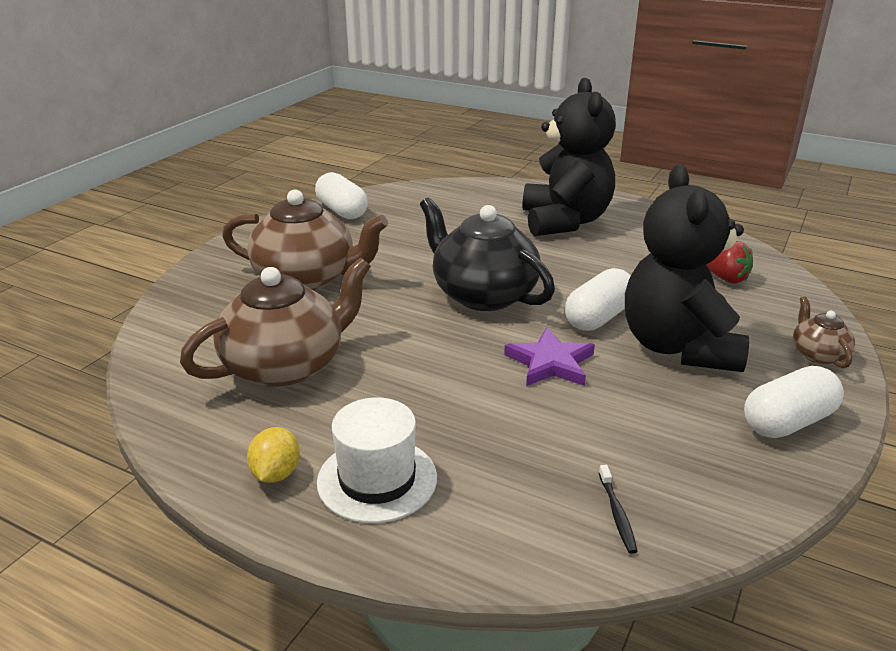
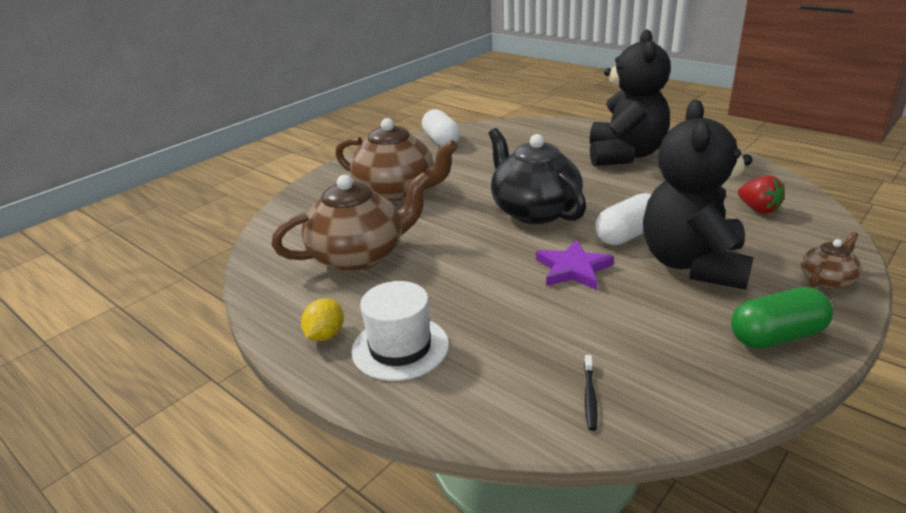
camera: 15 degrees right, 0 degrees up
white capsule [744,366,844,438] -> green capsule [731,287,833,349]
brown teapot [793,297,855,368] -> brown teapot turned 45 degrees clockwise [801,232,862,289]

